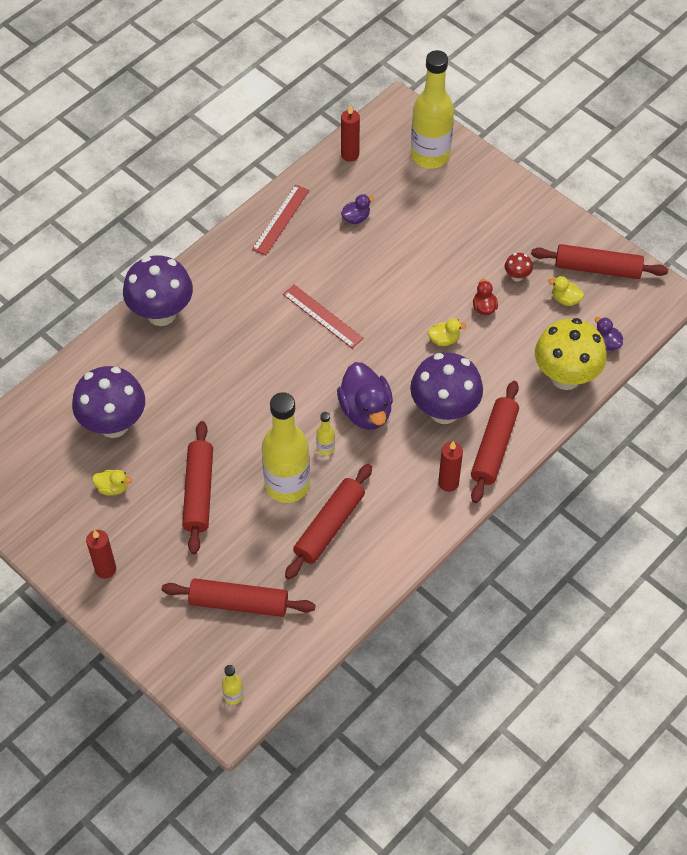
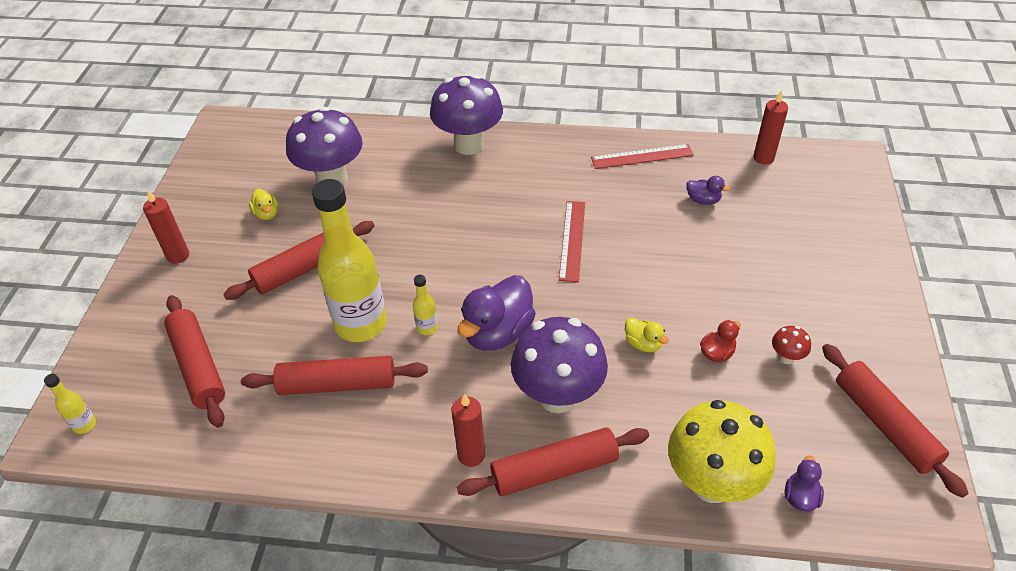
camera: 55 degrees right, 10 degrees down
yellow bottle [411,50,454,169] -> none
yellow duck [548,276,584,306] -> none

